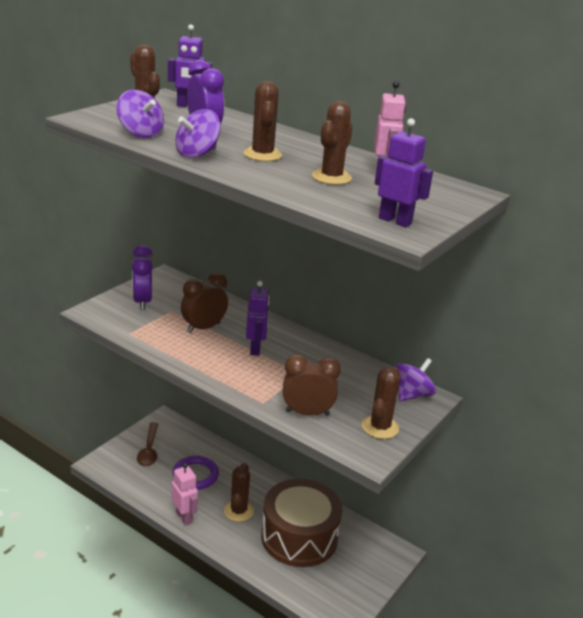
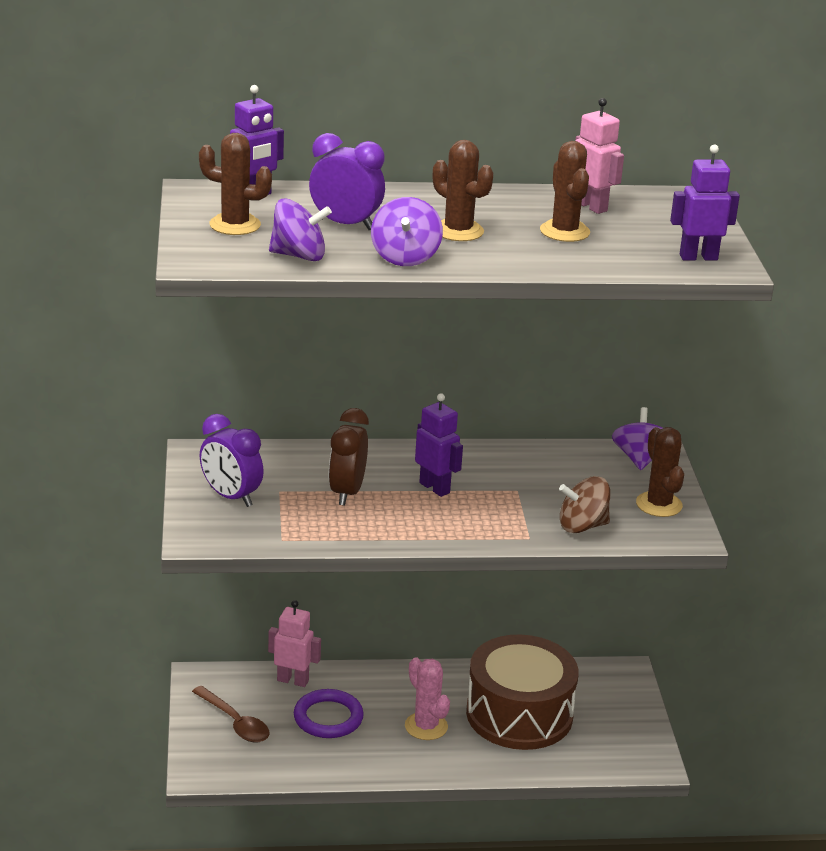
camera: 40 degrees left, 0 degrees up
pink robot [172,463,198,526] -> pink robot moved to [268,600,321,687]
brown cactus [224,463,254,522] -> pink cactus [405,657,450,740]
brown clock [283,354,341,416] -> brown spinning top [559,476,610,533]

